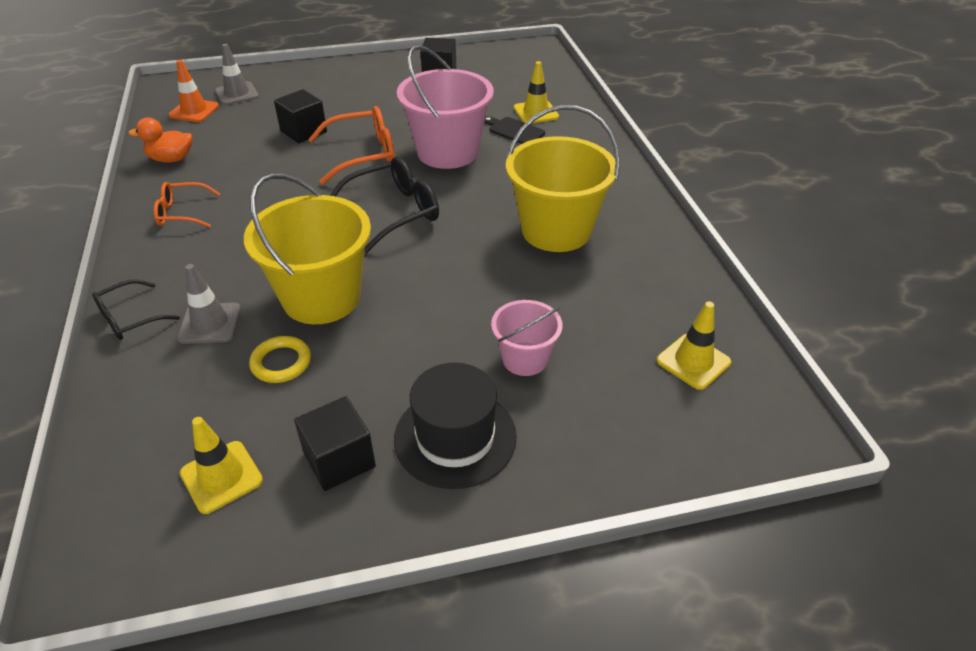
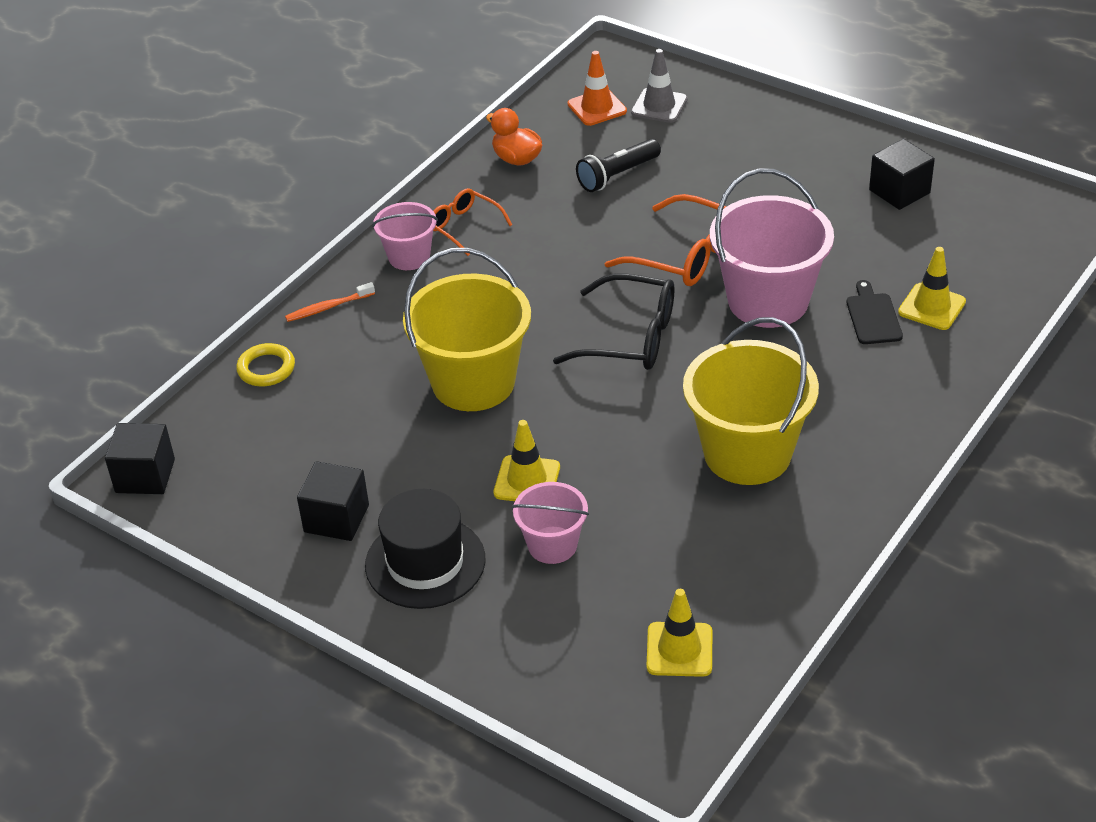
camera: 50 degrees right, 0 degrees up
black glasses [92,280,180,340] -> orange toothbrush [285,282,375,322]
grey traffic cone [177,264,241,344] -> none
yellow traffic cone [180,417,263,514] -> yellow traffic cone moved to [493,420,560,501]
yellow ring [249,336,311,383] -> yellow ring moved to [236,343,295,386]
black cube [274,89,327,143] -> black cube moved to [105,423,175,494]
none -> pink bucket [372,202,438,270]
none -> black flashlight [576,139,661,192]

